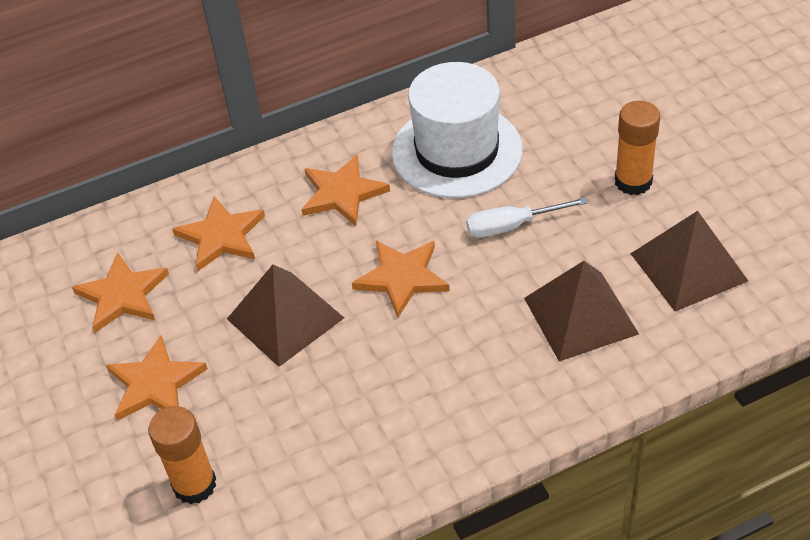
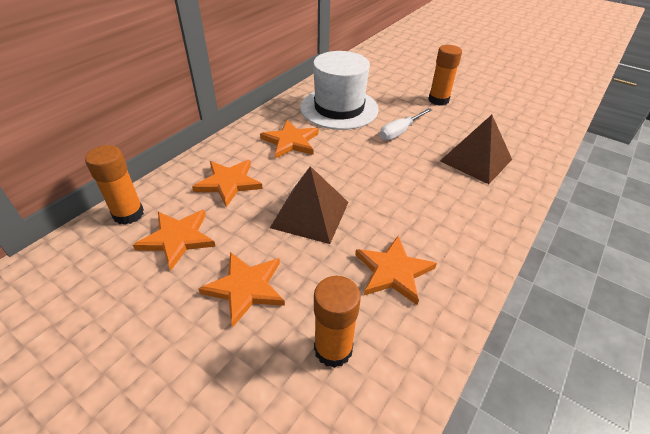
camera: 35 degrees left, 5 degrees down
orange star [352,240,450,318] -> orange star moved to [355,236,437,305]
brown pyramid [631,211,748,311] -> none
none -> orange glue stick [85,145,144,225]

